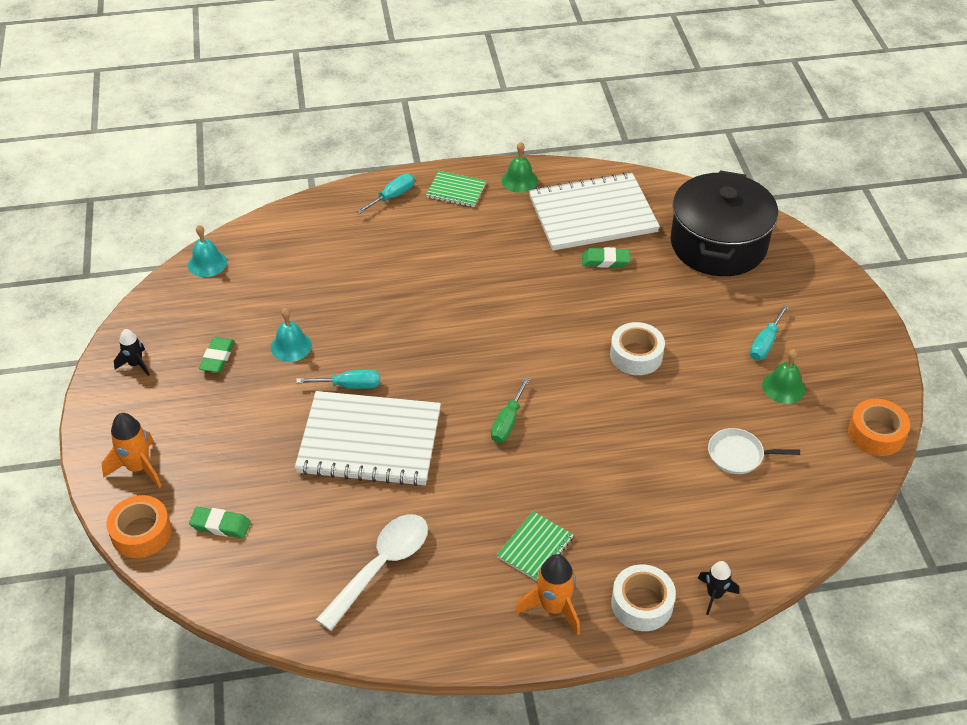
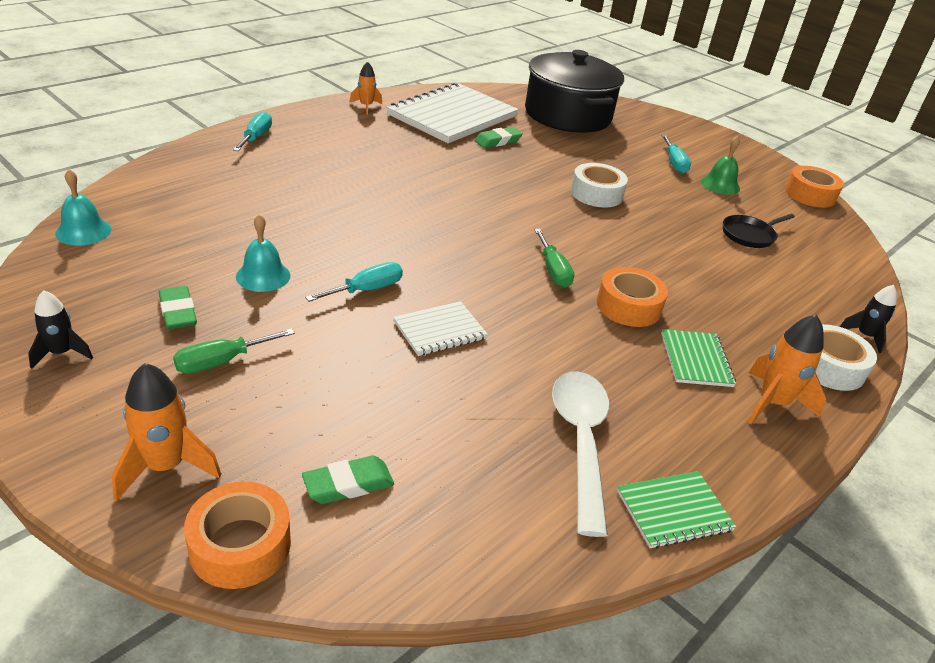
camera: 40 degrees left, 10 degrees down
white notebook [295,391,441,487] -> white notebook [393,301,488,356], size x0.47
green notebook [426,171,486,207] -> green notebook moved to [617,471,736,549]
green bell [502,142,538,193] -> orange rocket [350,62,382,115]
white pan [708,428,800,474] -> black pan [723,214,795,248]
none -> green screwdriver [173,328,295,374]
none -> orange tape [597,267,668,327]

